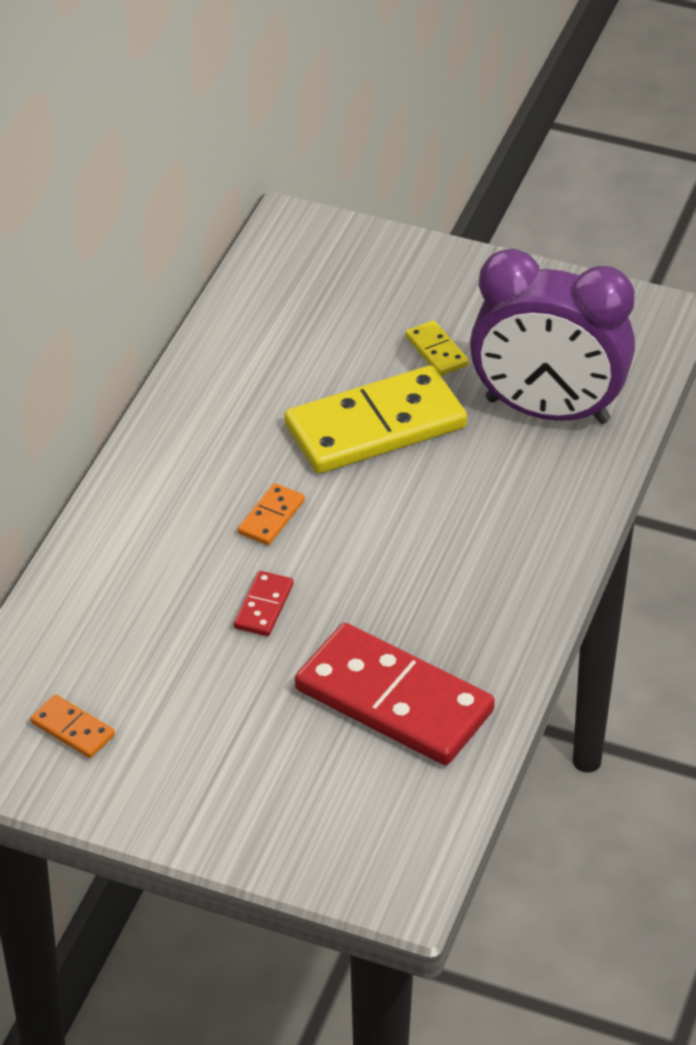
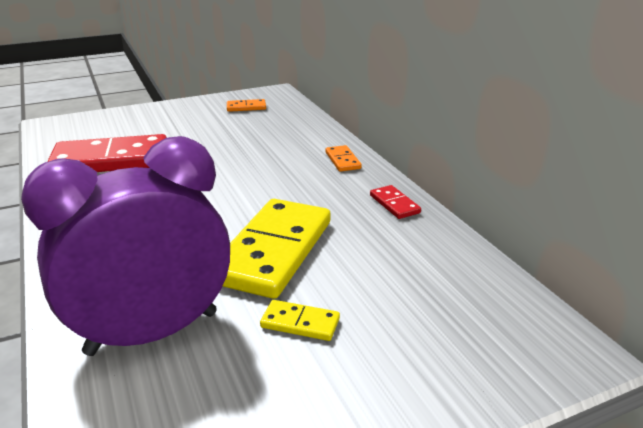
camera: 135 degrees right, 15 degrees down
red domino [234,571,294,636] -> red domino moved to [370,185,421,219]
orange domino [238,483,305,545] -> orange domino moved to [325,145,362,172]

